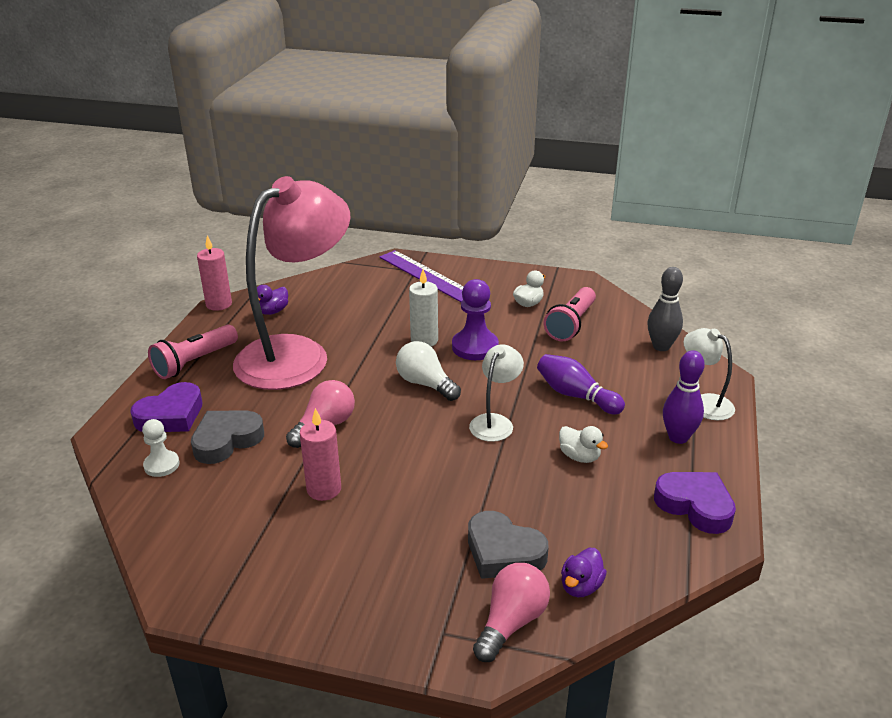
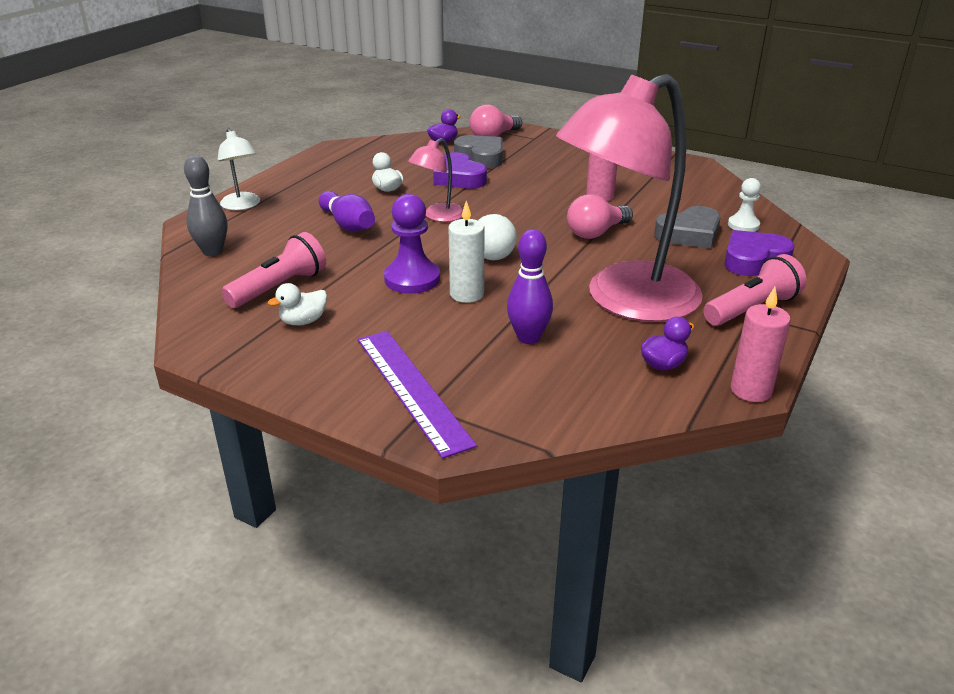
camera: 165 degrees left, 0 degrees up
white lamp [469,344,524,442] -> pink lamp [408,138,463,222]
purple heart [654,472,736,534] -> purple heart moved to [433,152,487,189]
purple bowling pin [663,350,705,444] -> purple bowling pin moved to [507,229,553,344]

